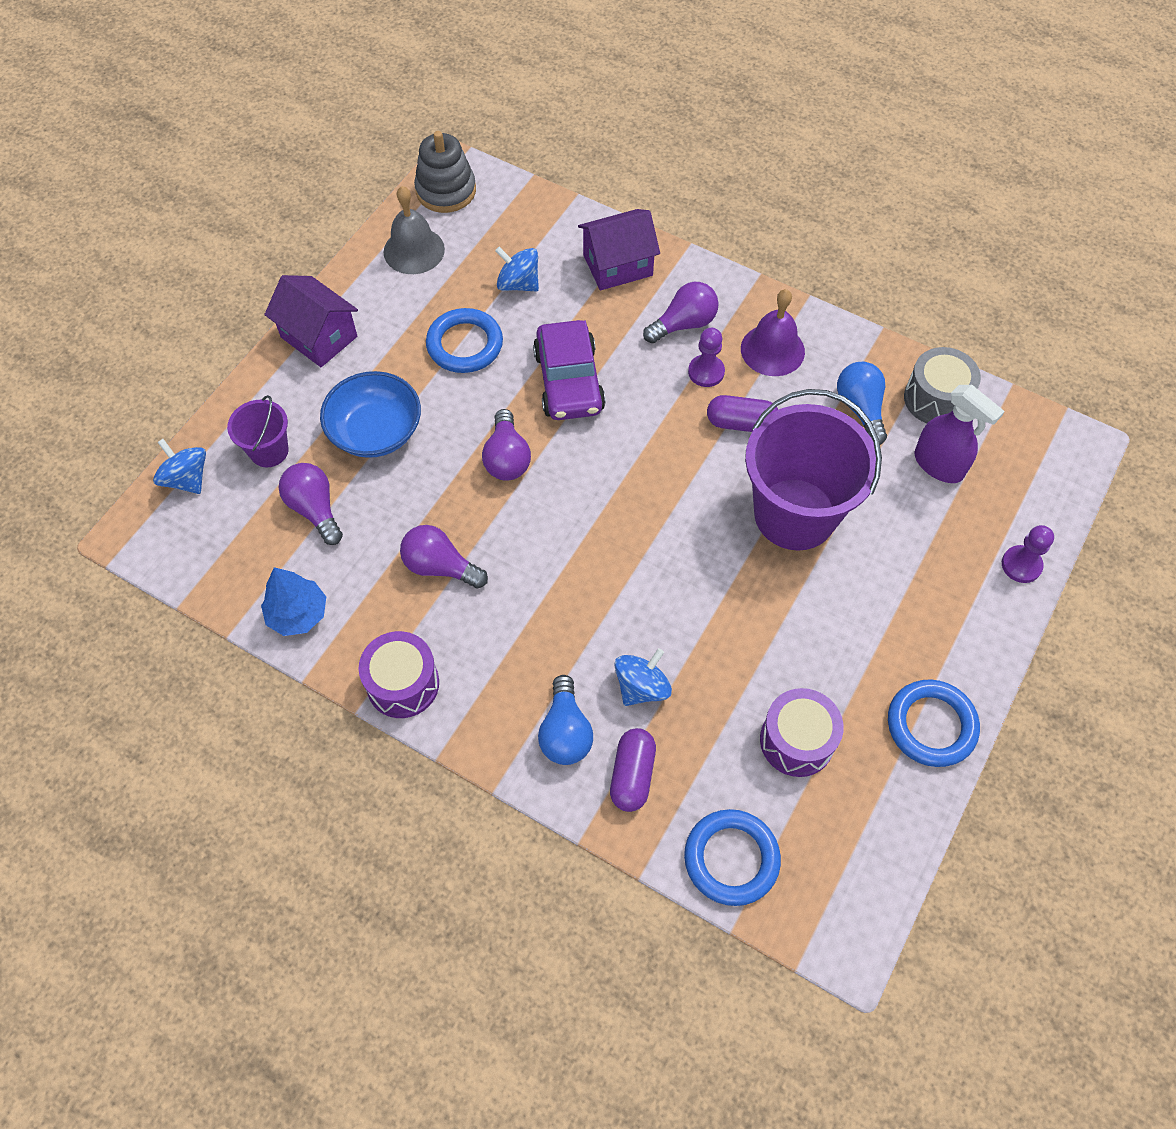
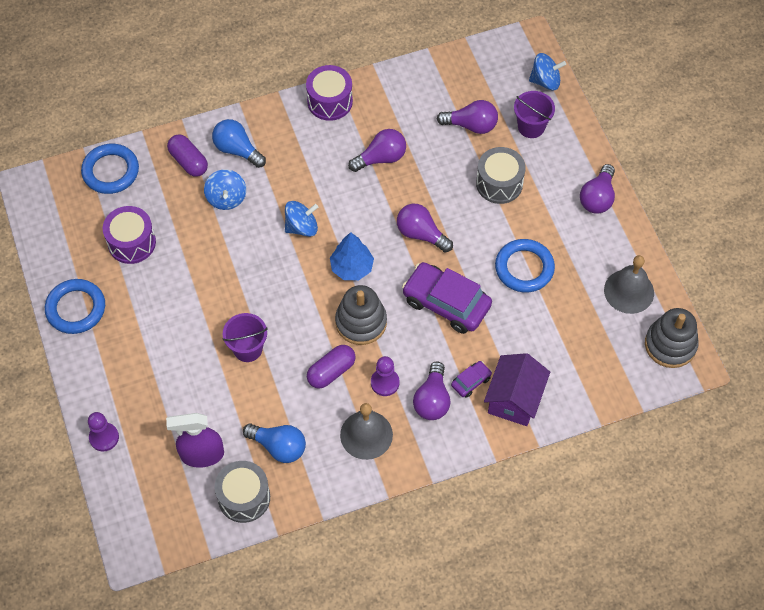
camera: 130 degrees right, 0 degrees up
blue tree [261,567,326,636] -> blue tree moved to [330,232,374,280]
purple house [264,275,358,367] -> purple light bulb [580,164,615,214]
blue bowl [320,371,421,458] -> grey drum [476,147,526,204]
blue spinning top [495,247,539,292] -> blue spinning top moved to [285,201,318,237]
purple bell [741,289,805,376] -> grey bell [340,403,393,460]
purple bucket [745,389,882,550] -> purple bucket [222,313,268,362], size x0.48
none -> grey stacking toy [335,285,387,345]
none -> purple car [451,361,492,398]

